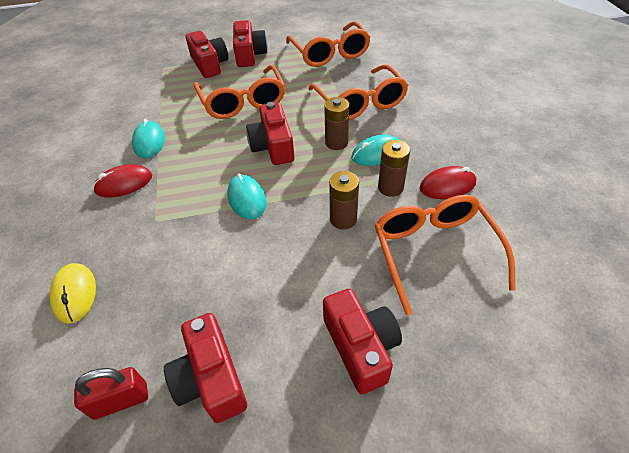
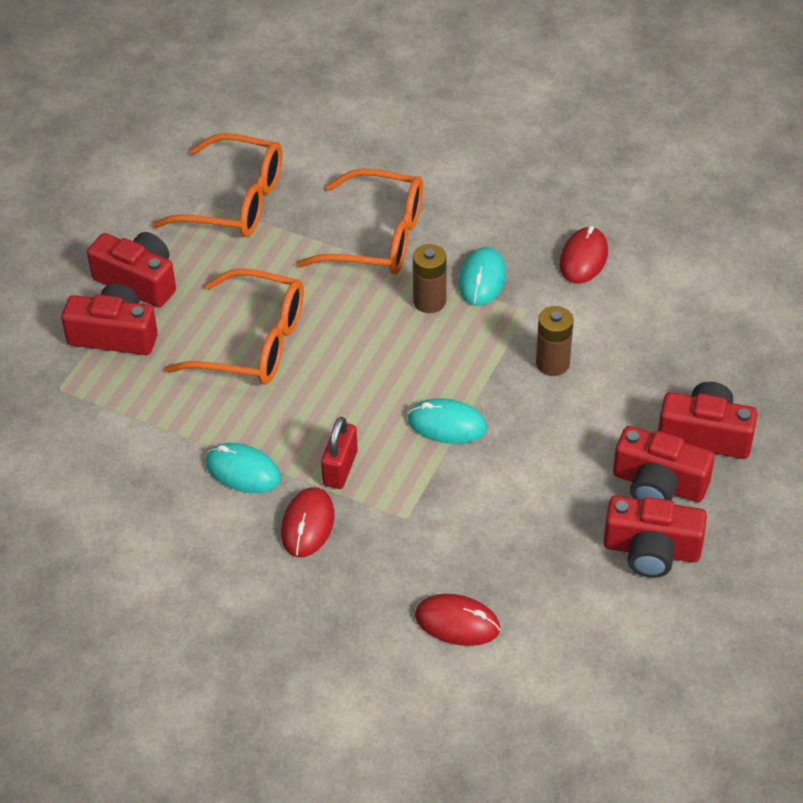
camera: 55 degrees left, 0 degrees up
yellow mouse [49,263,96,324] -> red mouse [415,594,500,646]
red padlock [74,367,148,420] -> red padlock moved to [321,417,358,489]
red camera [246,102,295,165] -> red camera moved to [613,426,715,502]
orange glasses [375,195,516,315] -> none
brown battery [378,140,410,197] -> none

